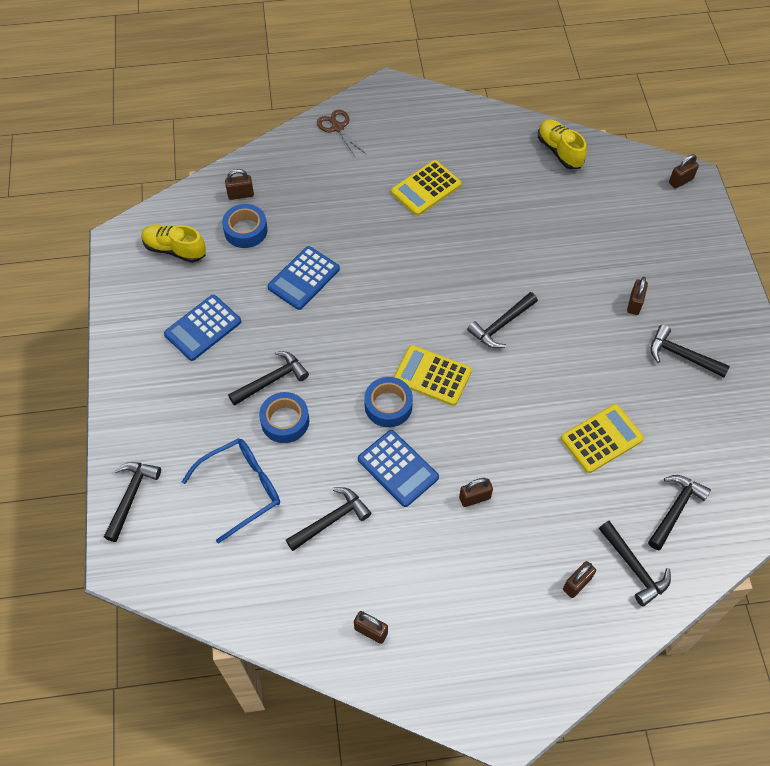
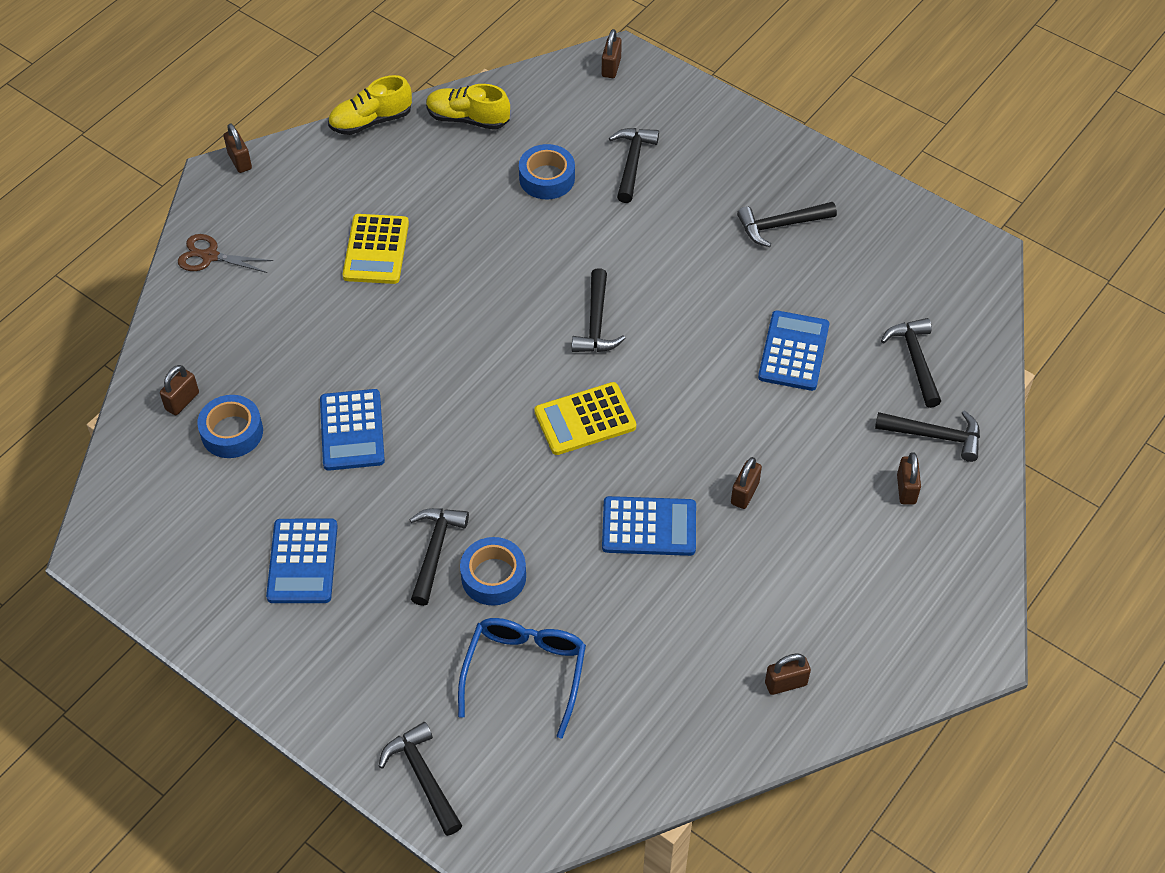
camera: 45 degrees left, 5 degrees down
yellow shoe [141,224,206,263] -> yellow shoe moved to [328,75,412,135]
black hammer [286,487,371,551] -> black hammer moved to [609,128,659,203]
blue tape [364,377,413,427] -> blue tape moved to [519,144,575,199]
yellow calculator [561,404,644,473] -> blue calculator [758,310,829,391]
brown padlock [627,277,648,315] -> brown padlock moved to [224,123,252,173]

